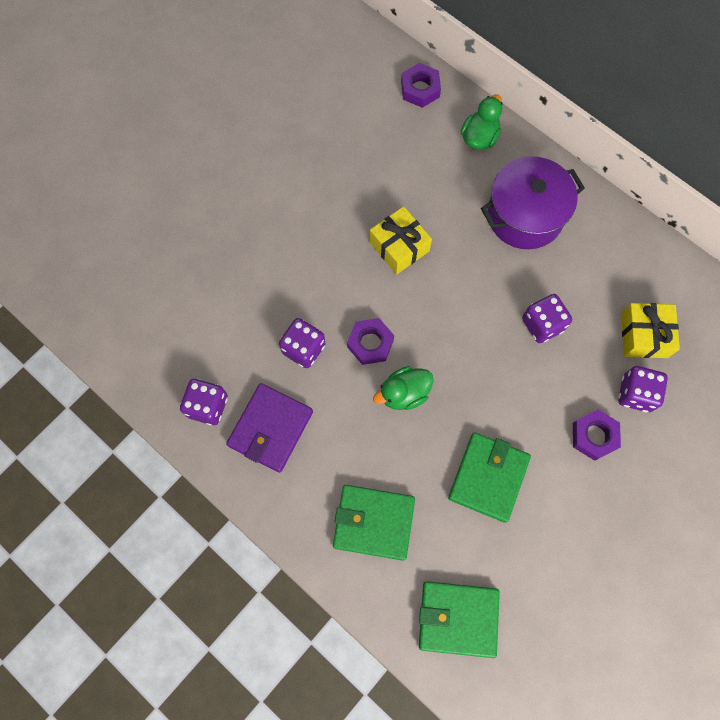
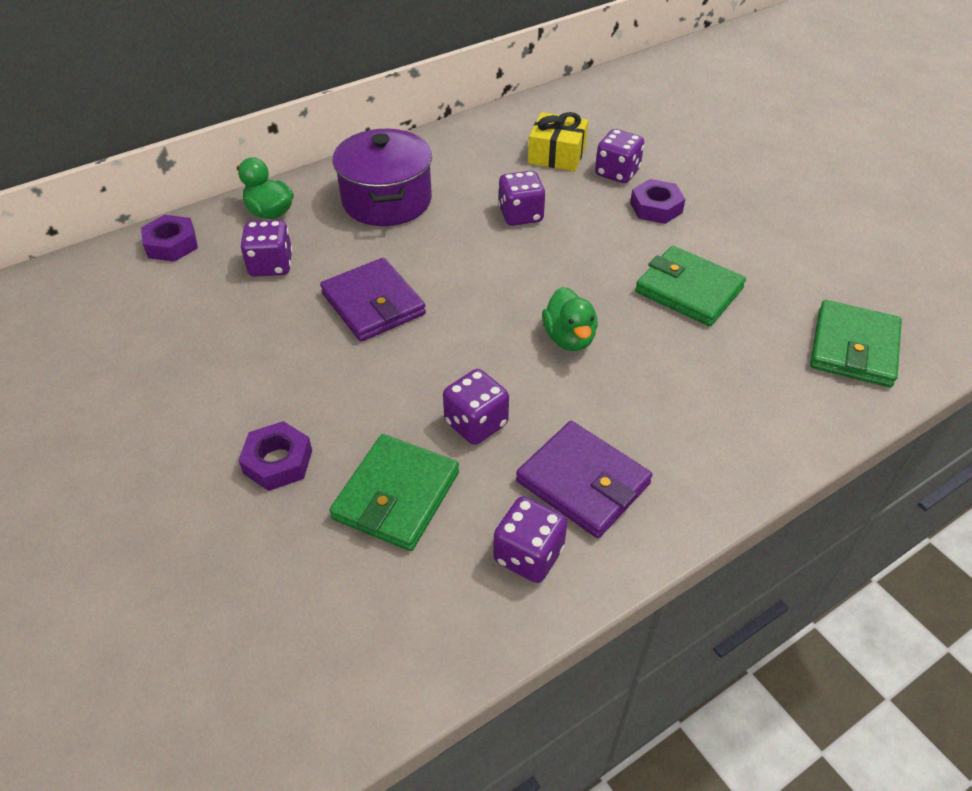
camera: 75 degrees left, 25 degrees down
green wallet [333,485,415,561] -> green wallet moved to [330,434,459,551]
purple nut [347,318,394,365] -> purple nut moved to [238,421,312,491]
yellow gift [369,206,432,274] -> purple wallet [320,258,426,342]
none -> purple dice [240,220,293,277]

